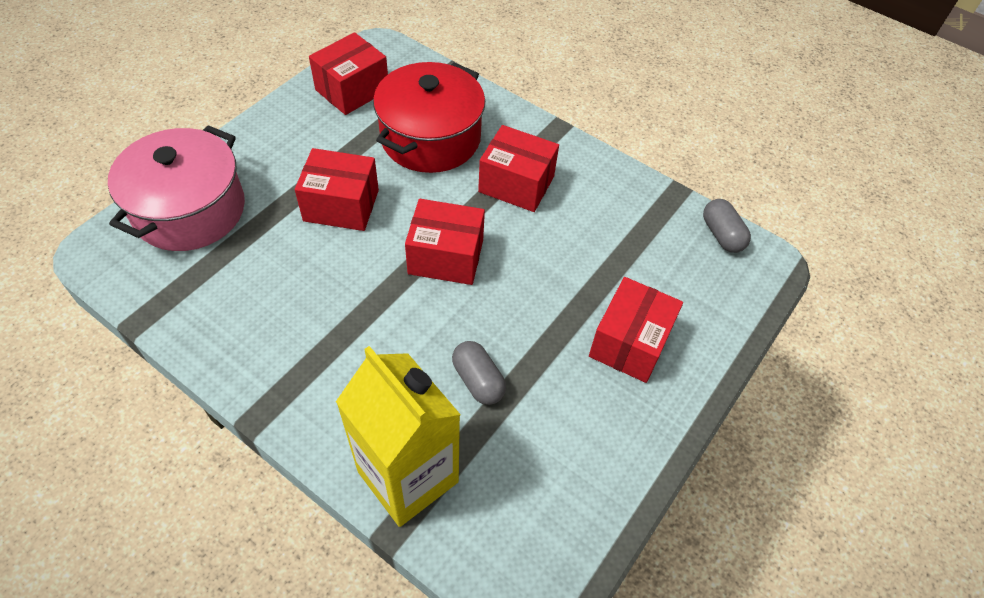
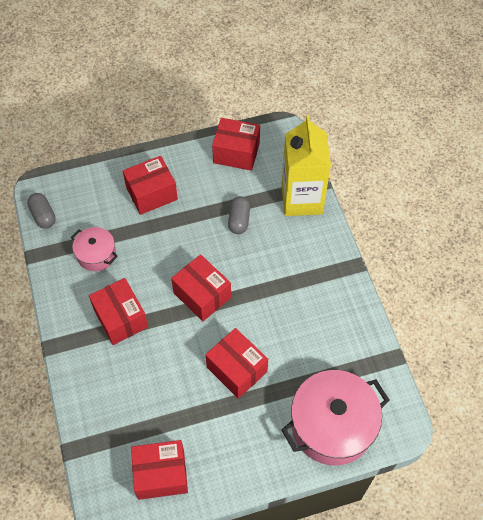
camera: 140 degrees left, 5 degrees up
red pot [373,62,485,173] -> none
grey capsule [703,199,751,253] -> grey capsule turned 45 degrees counterclockwise [27,193,56,229]
none -> pink pot [71,227,118,271]
none -> red box [212,118,260,171]

